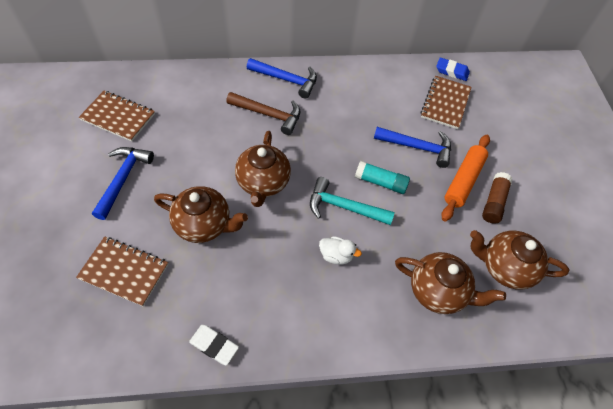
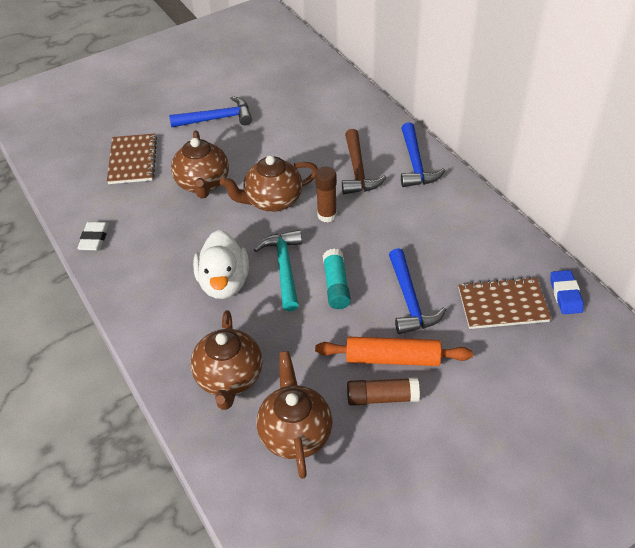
camera: 70 degrees right, 10 degrees down
brown notebook [79,91,155,141] -> none
white duck [319,236,362,264] -> white duck [193,230,249,299], size x1.85
none -> brown glue stick [315,167,337,222]

